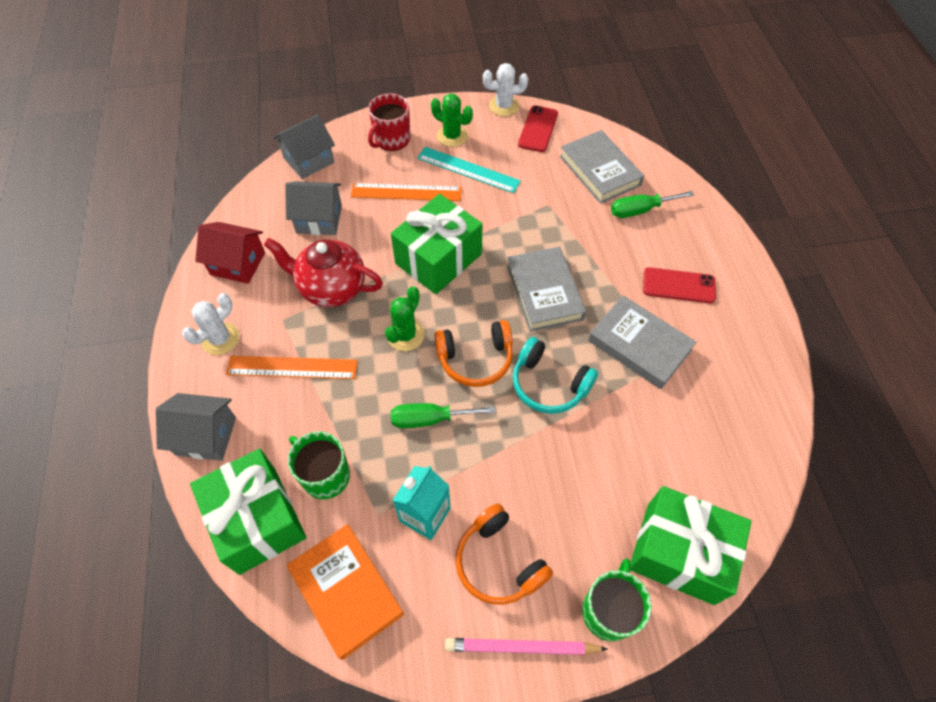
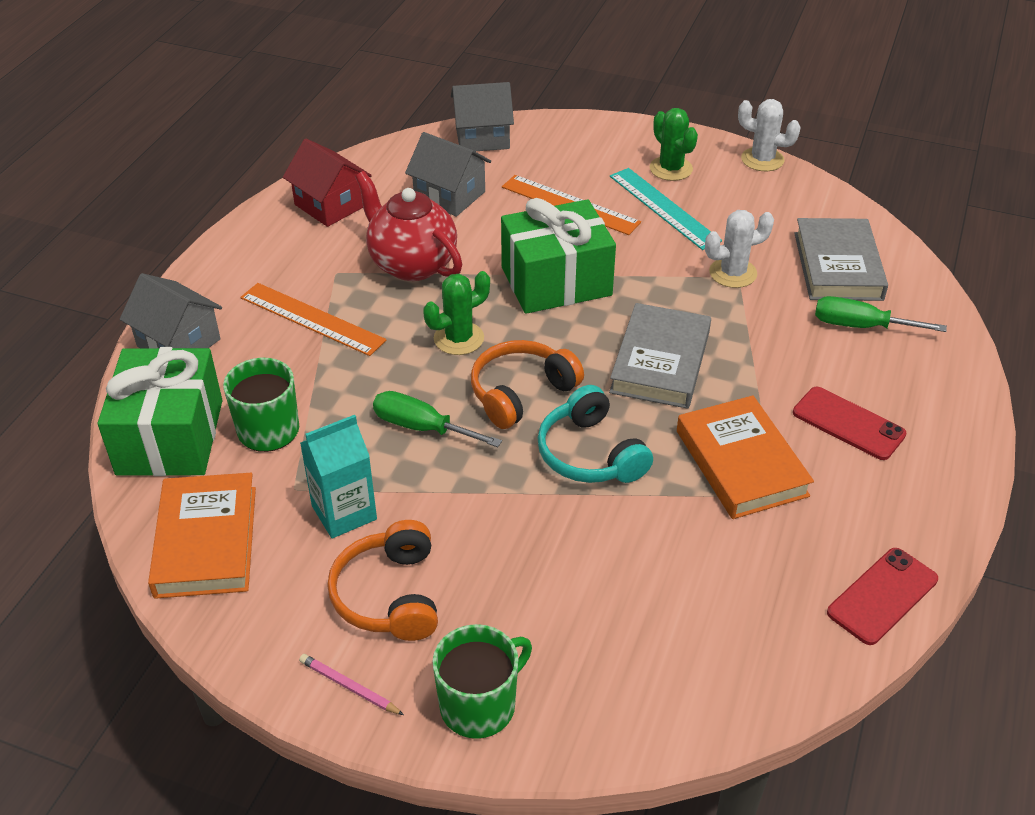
camera: 30 degrees right, 15 degrees down
white cactus [182,293,239,355] -> white cactus moved to [705,210,774,288]
red mug [368,93,410,151] -> none
orange headphones [434,320,513,387] -> orange headphones turned 120 degrees clockwise [471,340,584,429]
pink pencil [445,638,608,655] -> pink pencil [299,654,404,715], size x0.58
red phone [518,105,558,152] -> red phone moved to [827,548,938,645]
grey book [588,296,696,389] -> orange book [677,395,814,519]
green gift [630,486,752,605] -> none

